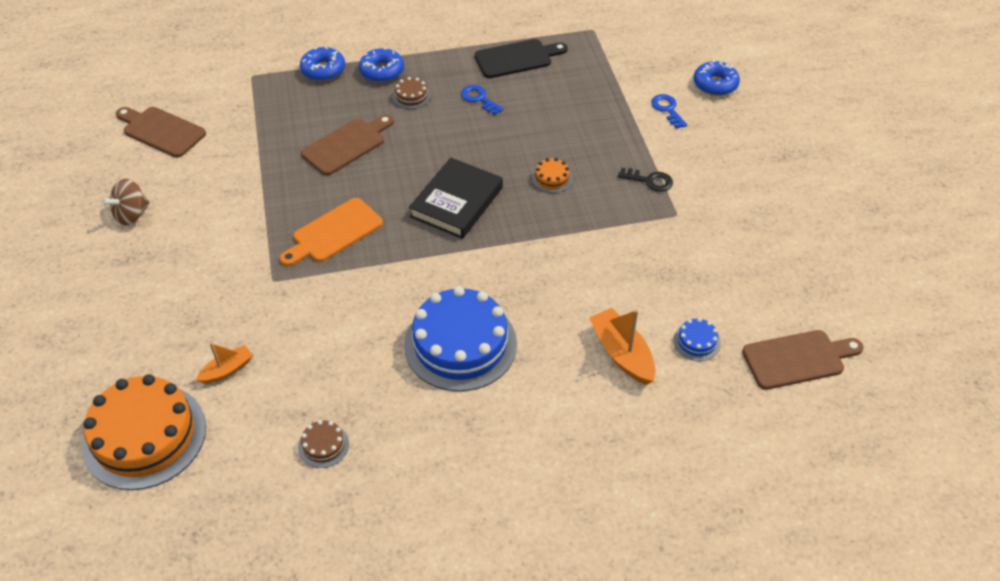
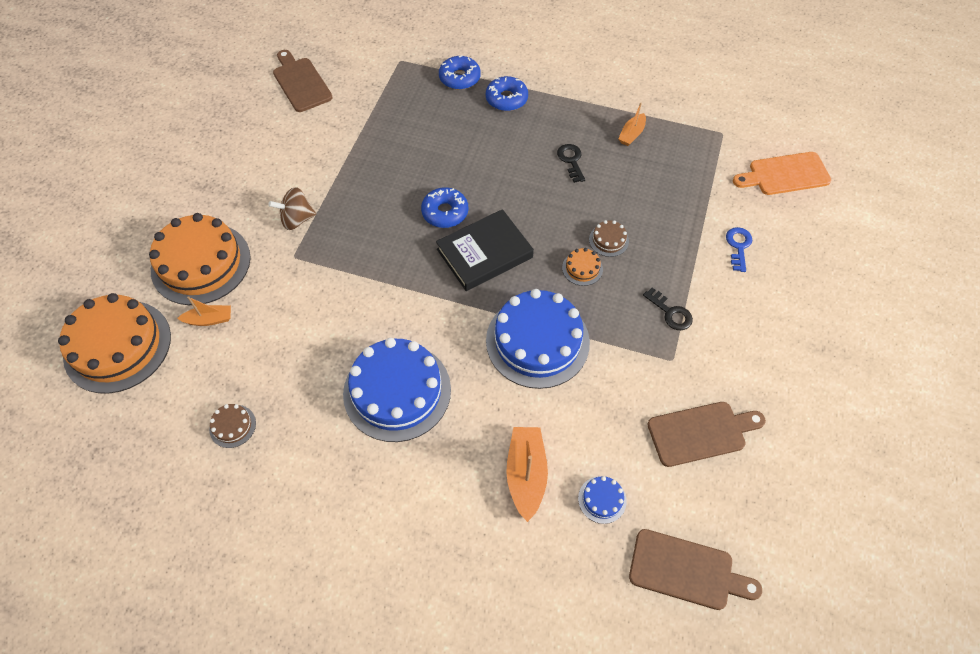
camera: 30 degrees right, 10 degrees up
brown spinning top [102,179,150,225] -> brown spinning top moved to [268,187,316,230]
orange cutting board [280,198,383,266] -> orange cutting board moved to [733,152,831,195]
brown cutting board [301,115,394,175] -> brown cutting board moved to [647,402,766,467]
brown cake [393,77,431,109] -> brown cake moved to [589,220,629,257]
blue key [461,85,504,115] -> black key [557,144,585,183]
black cutting board [475,39,568,78] -> orange boat [618,103,646,146]
blue donut [694,60,740,96] -> blue donut moved to [421,187,468,228]
none -> orange cake [149,213,251,305]
none -> blue cake [486,289,590,389]

